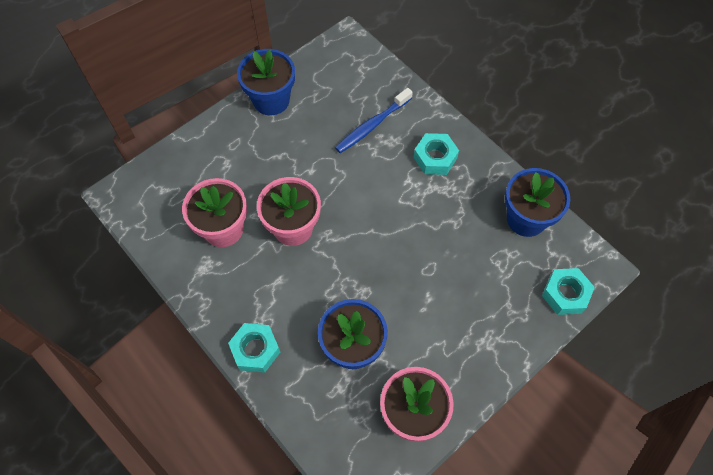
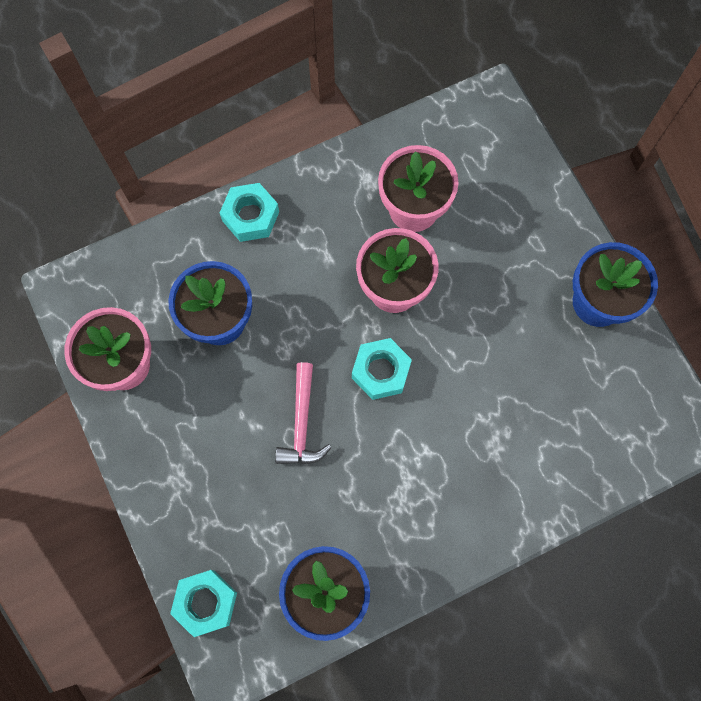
camera: 105 degrees right, 10 degrees up
blue toothbrush [335,88,413,153] -> none
turquoise nut [413,133,459,175] -> turquoise nut moved to [352,338,412,400]
none -> pink hammer [275,362,332,464]

